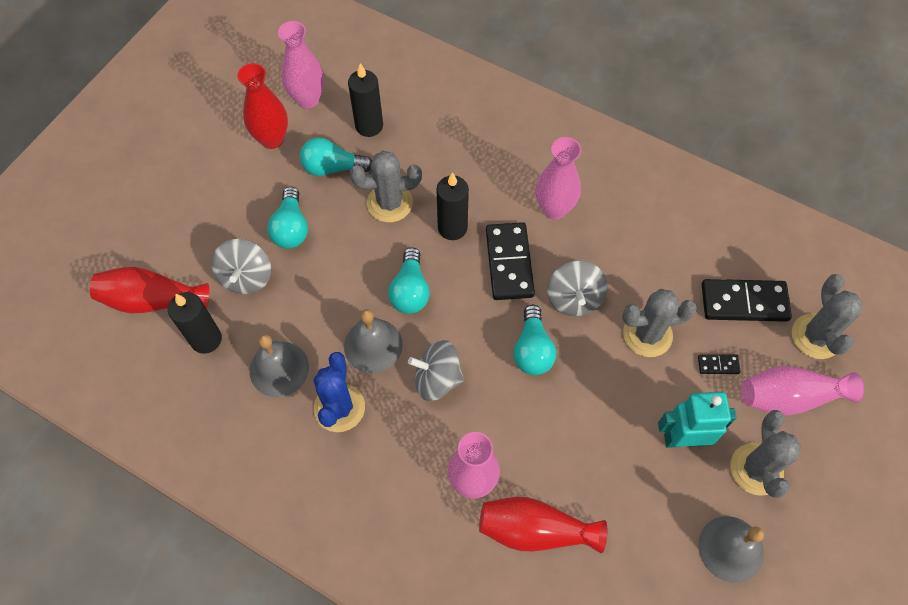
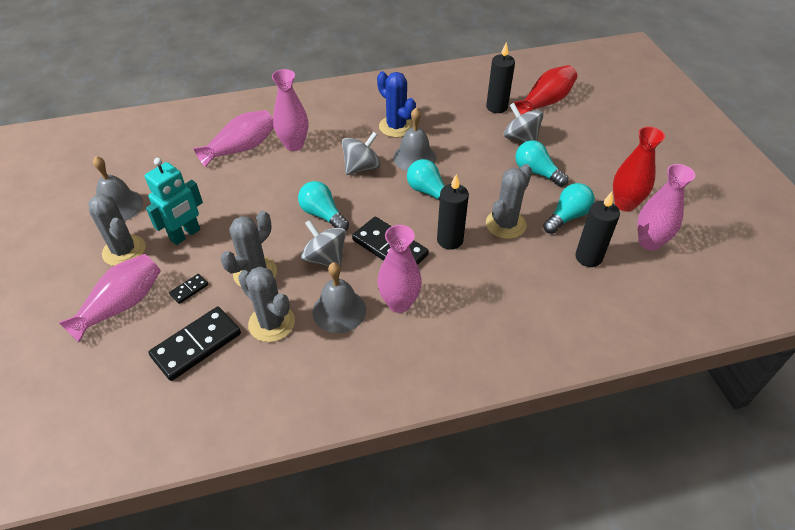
camera: 135 degrees right, 15 degrees down
grey bell [250,334,309,397] -> grey bell moved to [313,262,366,333]
red vase [479,497,607,553] -> pink vase [193,110,274,167]
grey cactus [792,274,863,359] -> grey cactus moved to [238,266,295,342]

